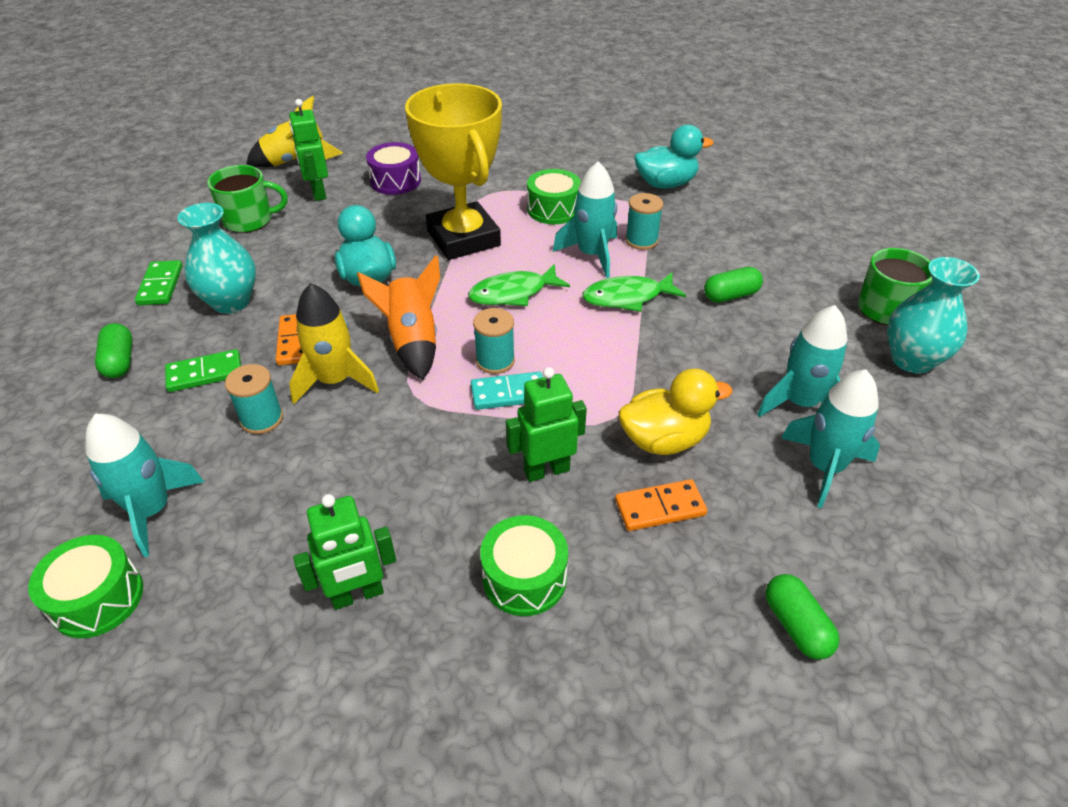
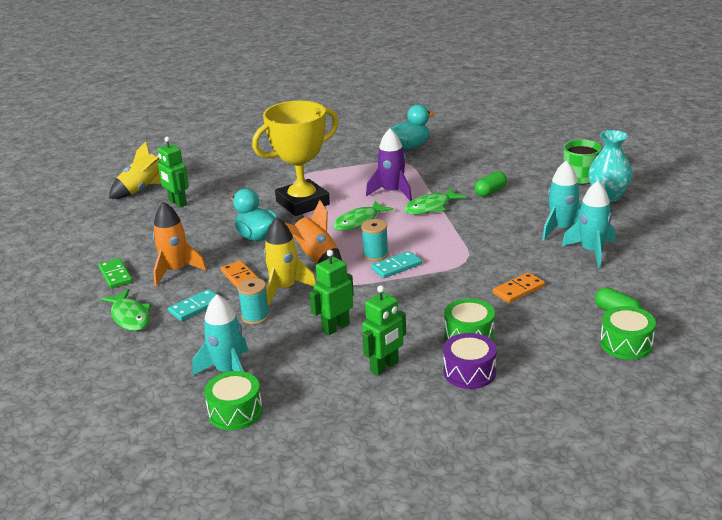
camera: 20 degrees left, 15 degrees down
green capsule [95,323,133,378] -> green fish [101,289,151,331]
green domino [165,349,241,392] -> turquoise domino [168,289,216,321]
turquoise vase [177,203,256,314] -> orange rocket [153,202,206,286]
green mug [207,165,288,233] -> none
purple drum [366,142,421,195] -> purple drum moved to [443,333,497,389]
yellow trophy [405,83,502,260] -> yellow trophy turned 75 degrees counterclockwise [252,101,339,216]
green robot [506,367,587,482] -> green robot moved to [309,250,354,336]
green drum [527,169,581,224] -> green drum moved to [600,306,656,360]
turquoise rocket [553,162,617,278] -> purple rocket [366,129,412,201]
yellow duck [618,369,732,455] -> none
turquoise spool [625,193,663,250] -> none

